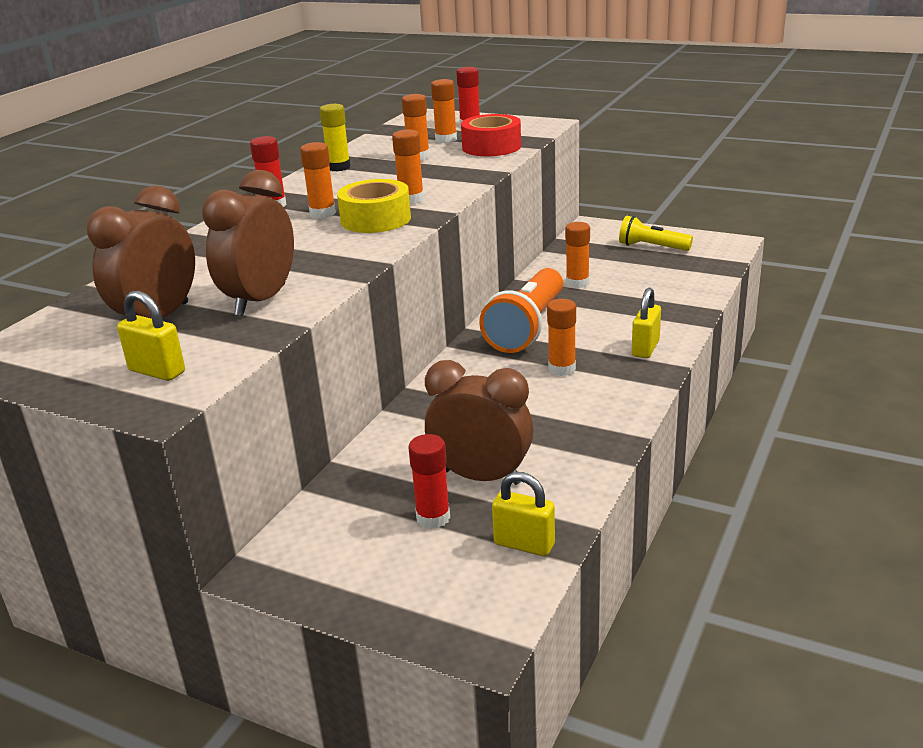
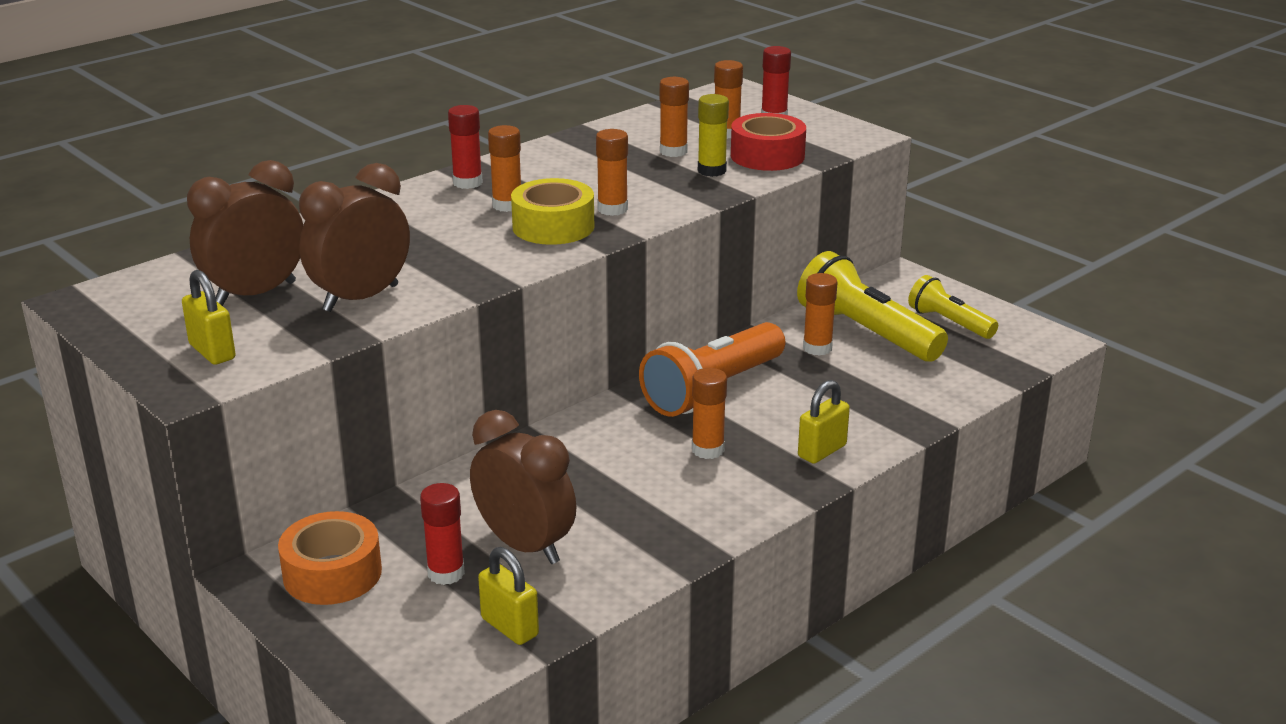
camera: 20 degrees right, 0 degrees up
yellow glue stick [319,104,350,171] -> yellow glue stick moved to [698,94,729,177]
none -> orange tape [278,511,382,605]
none -> yellow flashlight [797,251,948,362]

